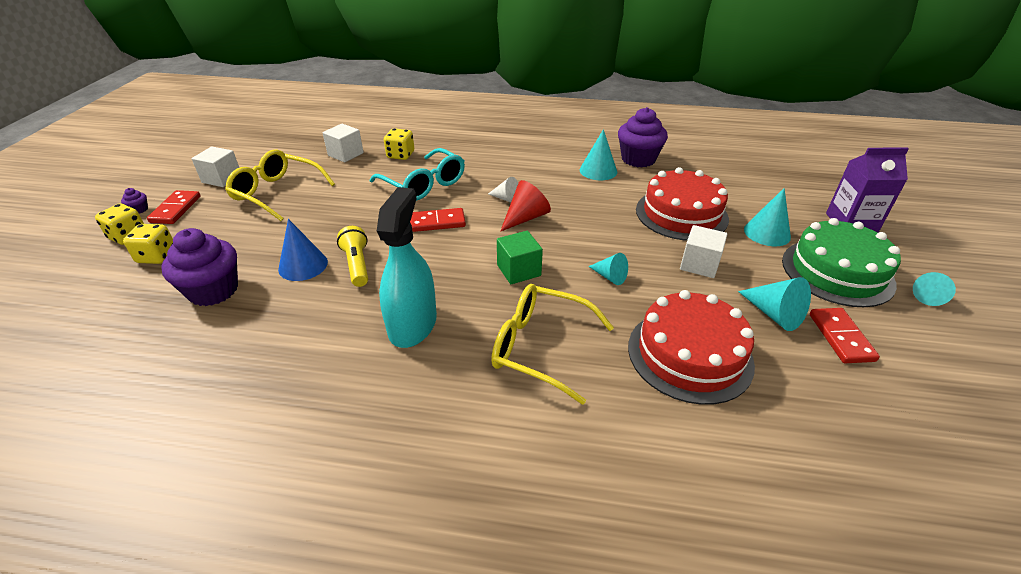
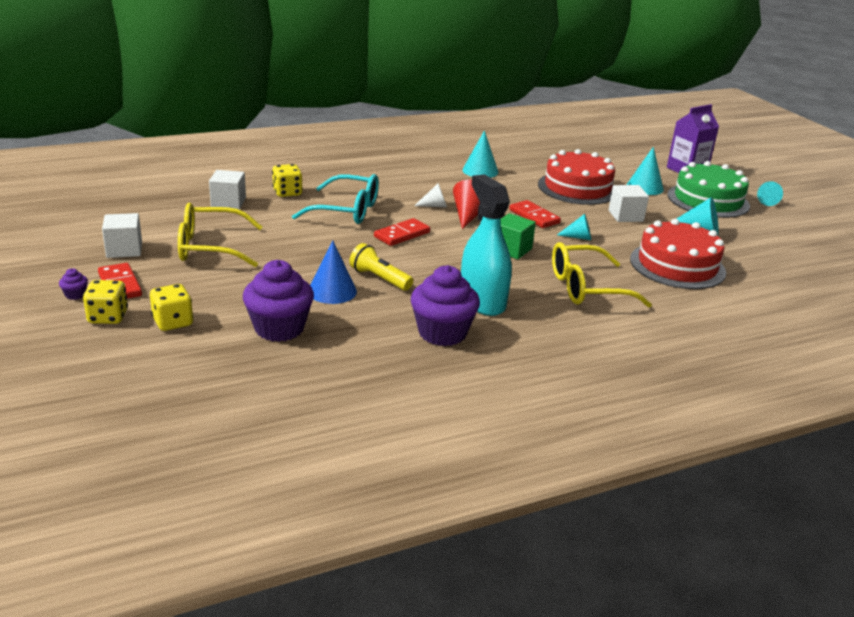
camera: 35 degrees left, 10 degrees down
purple cupcake [618,107,668,167] -> purple cupcake moved to [411,265,480,346]
red domino [810,308,880,363] -> red domino moved to [509,200,561,228]

